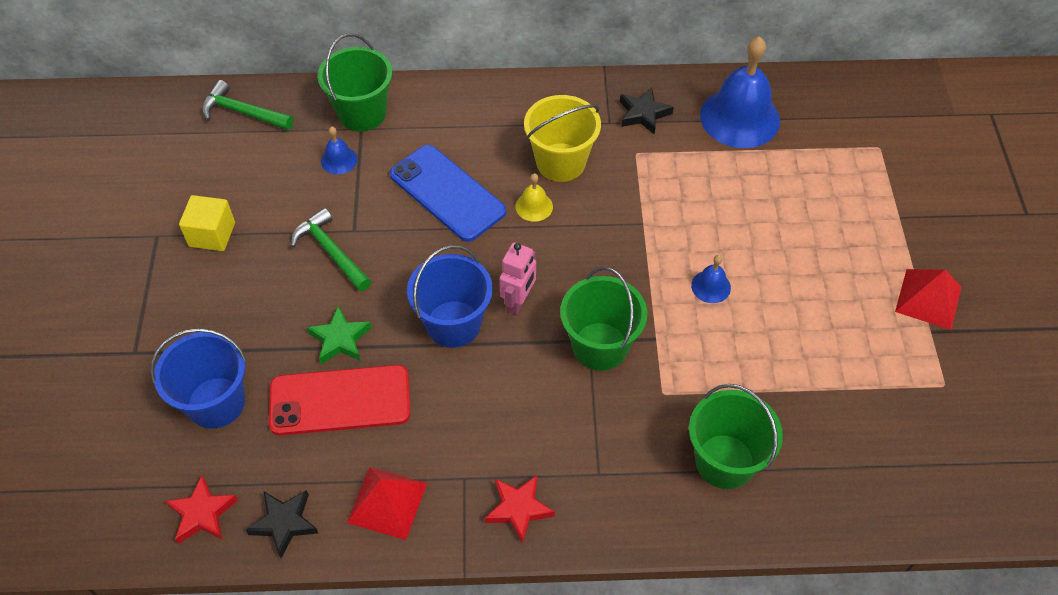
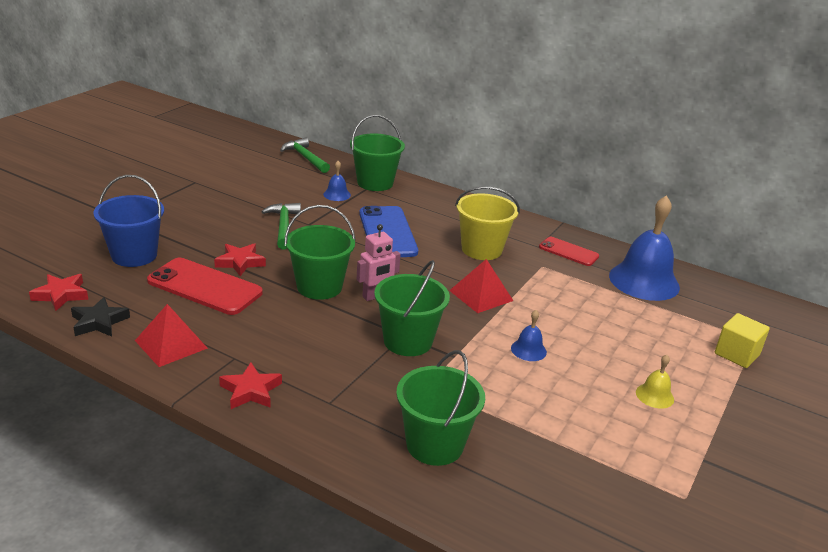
camera: 30 degrees right, 25 degrees down
yellow cube [179,195,235,251] -> yellow cube moved to [715,313,770,368]
green star [307,306,372,364] -> red star [214,243,266,276]
blue bucket [407,245,493,348] -> green bucket [284,205,356,300]
yellow bell [516,173,553,222] -> yellow bell moved to [636,355,674,409]
black star [620,87,674,134] -> red phone [539,237,599,266]
red pyramid [895,269,962,330] -> red pyramid moved to [449,259,513,313]

